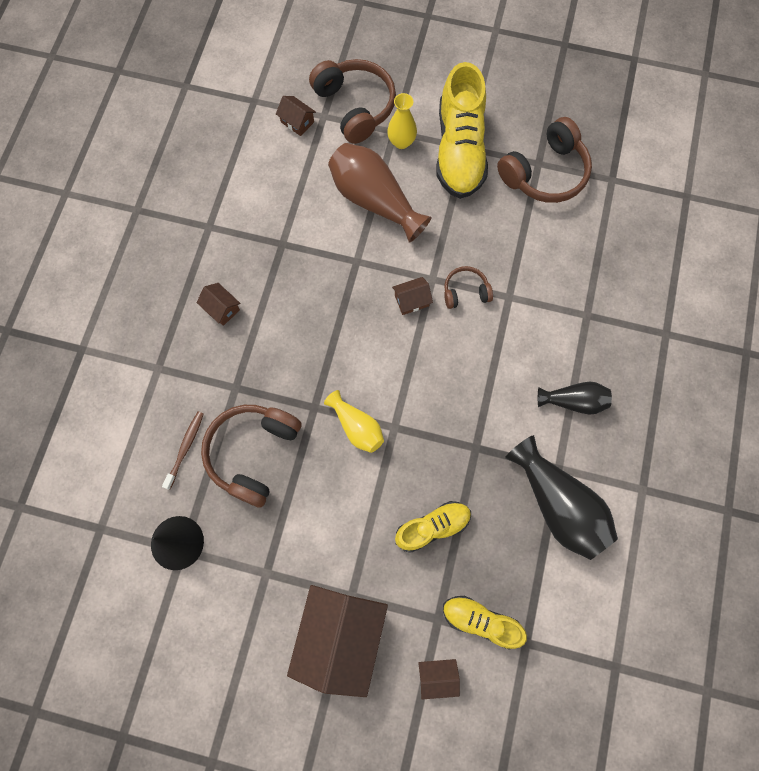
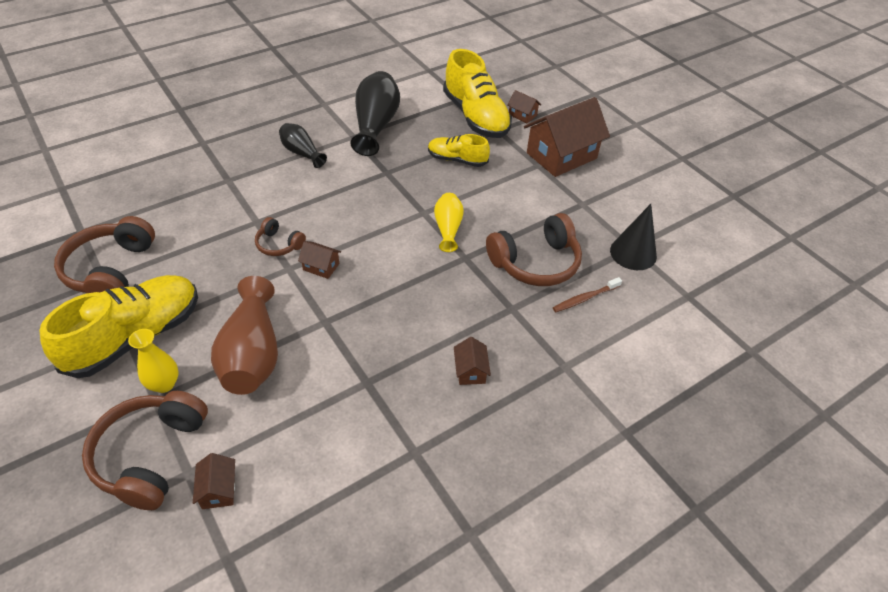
camera: 140 degrees left, 25 degrees down
yellow shoe [443,596,527,649] -> yellow shoe [443,49,512,138], size x1.79
brown headphones [497,117,592,203] -> brown headphones turned 90 degrees counterclockwise [54,216,155,293]

